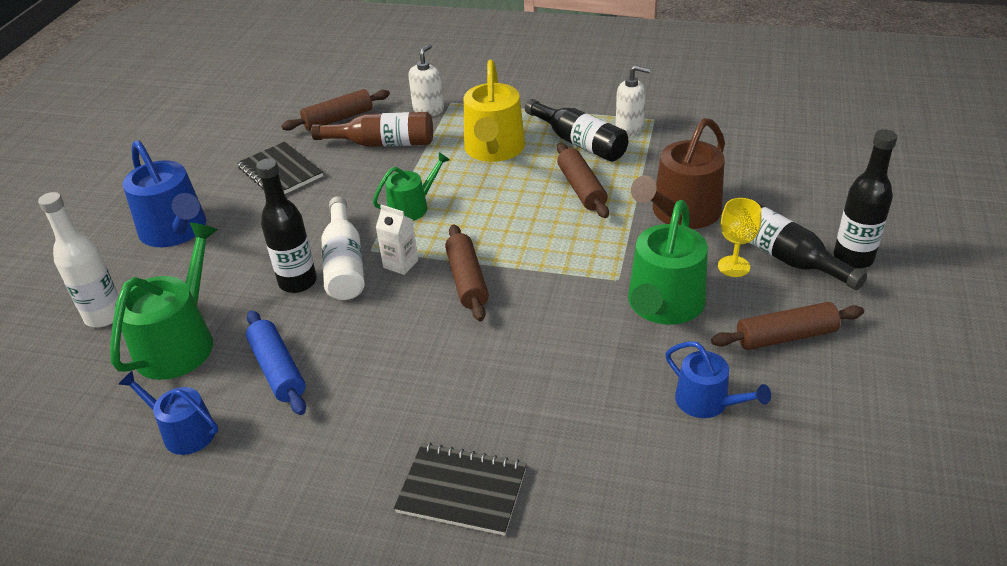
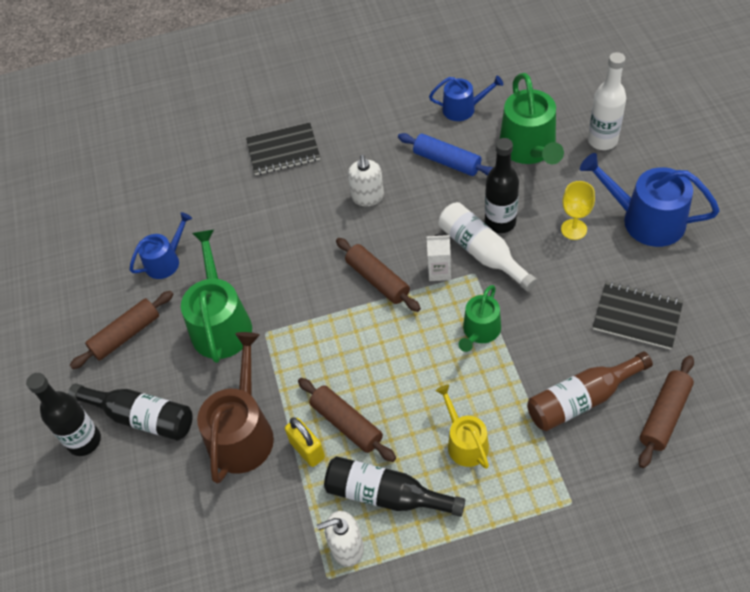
camera: 155 degrees right, 15 degrees up
white soap dispenser [408,44,444,116] -> white soap dispenser moved to [348,155,384,206]
yellow watering can [464,60,525,162] -> yellow watering can [436,385,489,469], size x0.59
blue watering can [666,341,771,418] -> blue watering can turned 120 degrees clockwise [130,212,192,279]
yellow goblet [718,198,761,277] -> yellow goblet moved to [561,181,595,240]
none -> yellow padlock [285,418,325,467]

